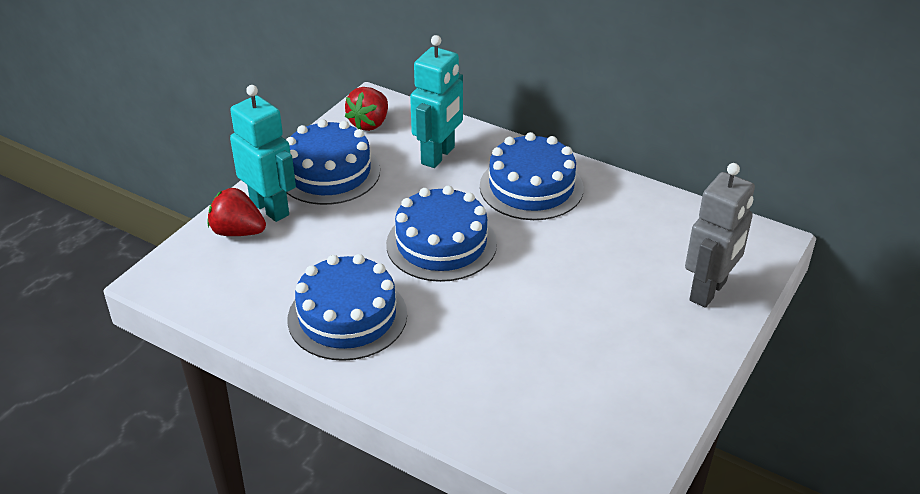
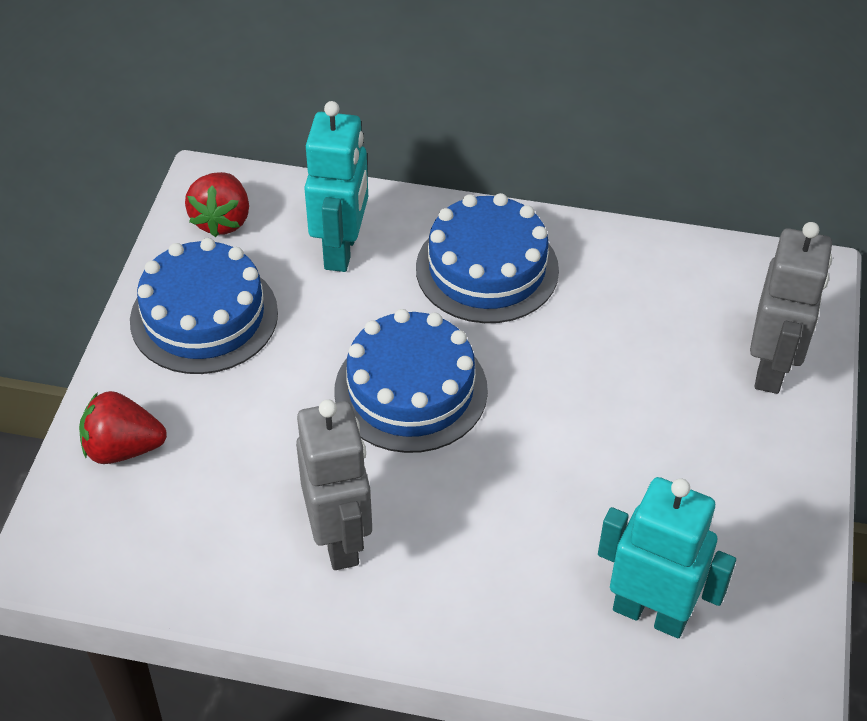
camera: 20 degrees left, 10 degrees up
turquoise robot [230,85,296,222] -> turquoise robot moved to [598,477,736,638]
blue cake [288,254,407,361] -> grey robot [296,399,372,570]

